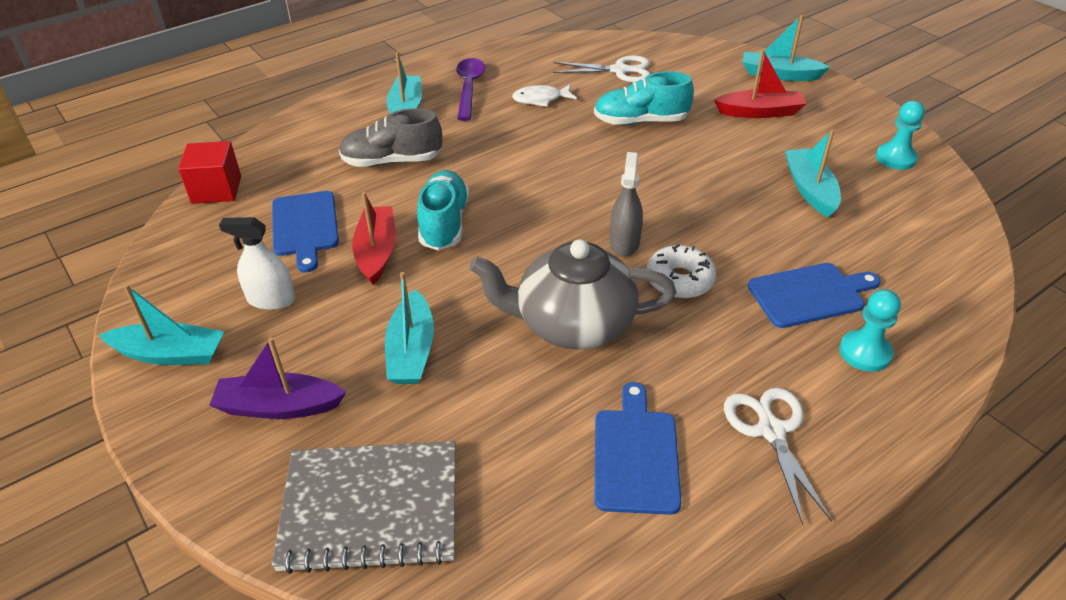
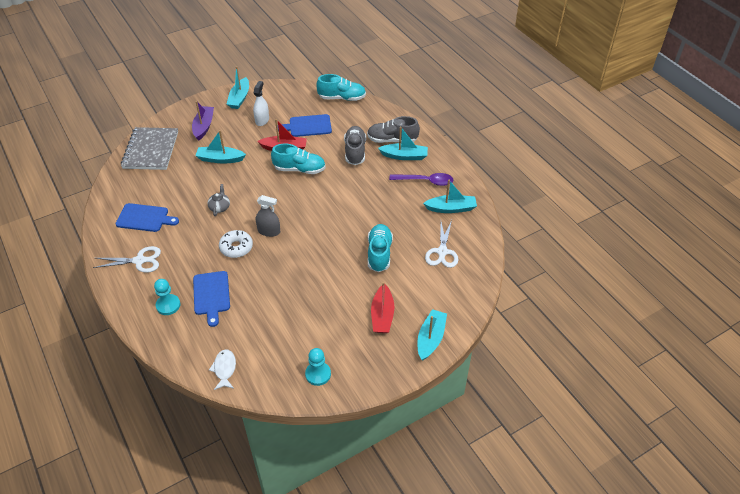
camera: 95 degrees right, 5 degrees up
red cube [178,141,241,204] -> turquoise shoe [316,74,366,101]
grey teapot [469,239,676,349] -> grey teapot [207,184,230,216], size x0.43
white fish [512,84,577,107] -> white fish moved to [209,349,236,390]
turquoise boat [785,129,841,217] -> turquoise boat moved to [423,179,477,213]
none -> grey shoe [367,116,420,143]

